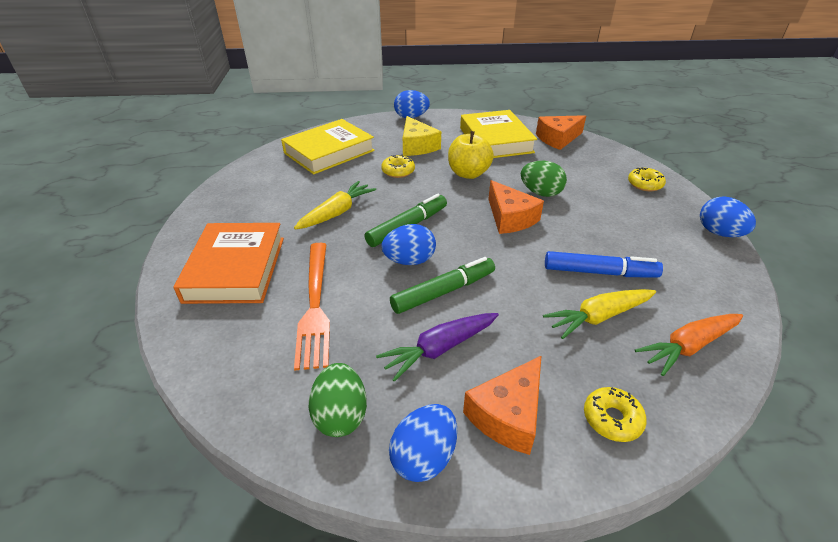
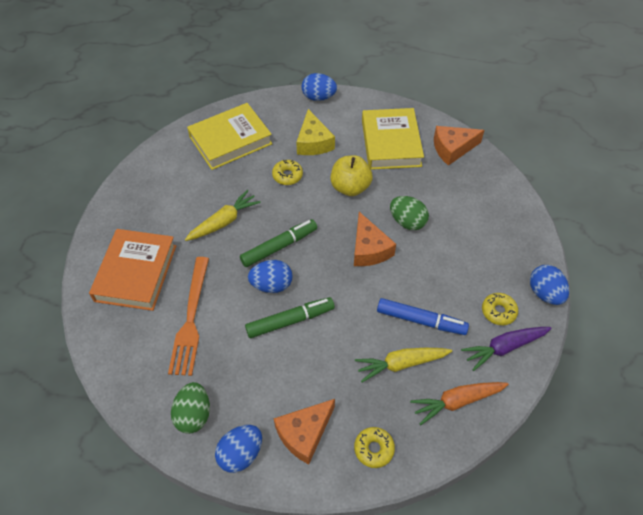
camera: 10 degrees right, 15 degrees up
purple carrot [376,313,499,382] -> purple carrot moved to [461,327,552,371]
yellow donut [628,168,666,191] -> yellow donut moved to [482,293,518,325]

